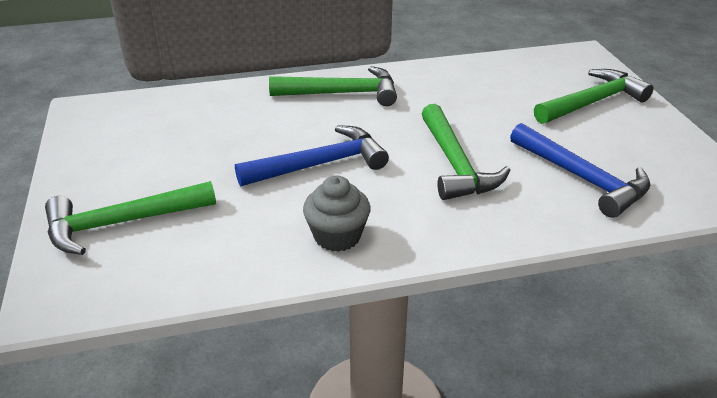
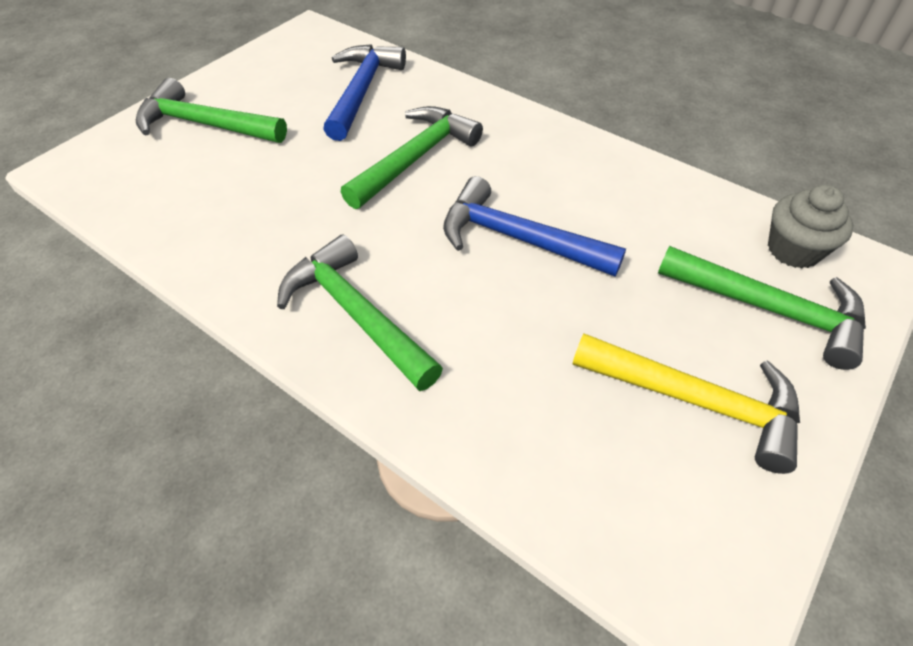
camera: 130 degrees left, 15 degrees up
grey cupcake [303,176,370,252] -> grey cupcake moved to [768,185,853,269]
none -> yellow hammer [572,333,800,474]

